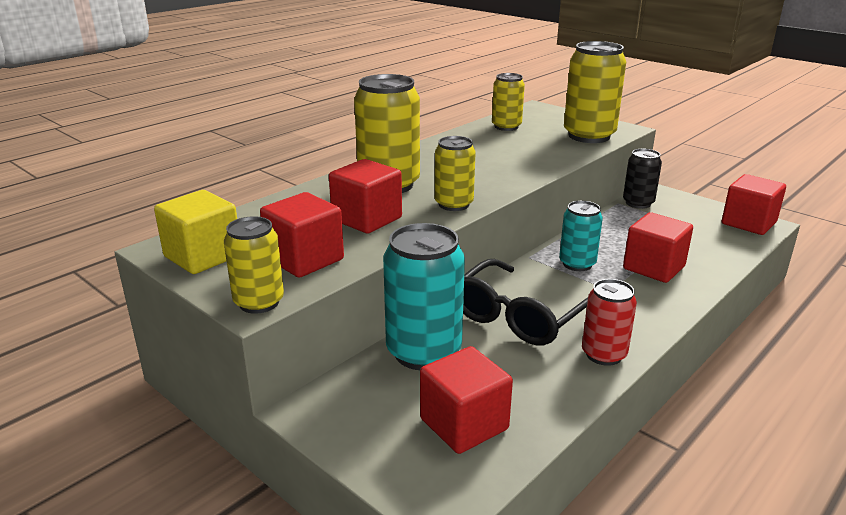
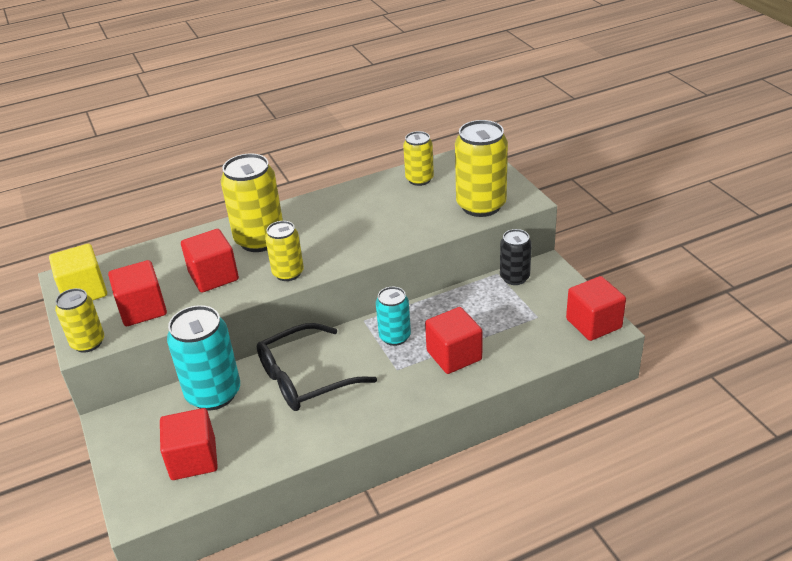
camera: 25 degrees right, 10 degrees up
red can [582,279,637,366] -> none

